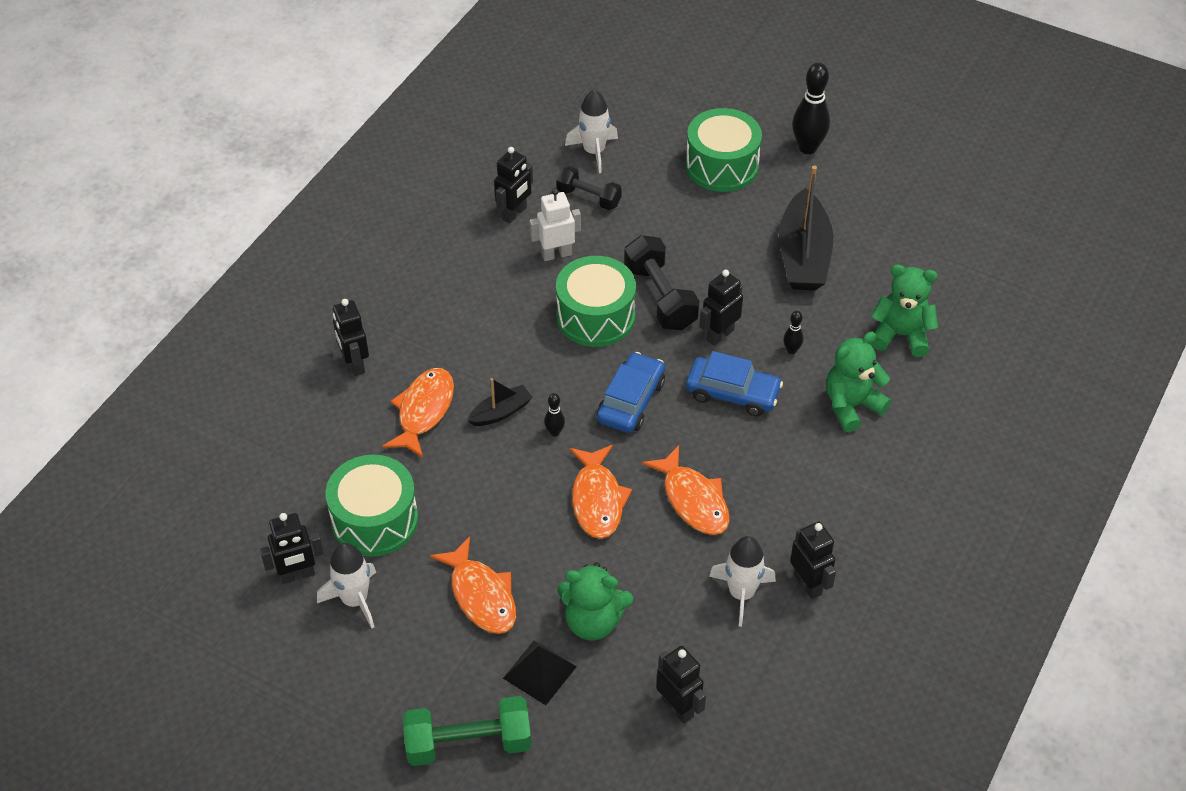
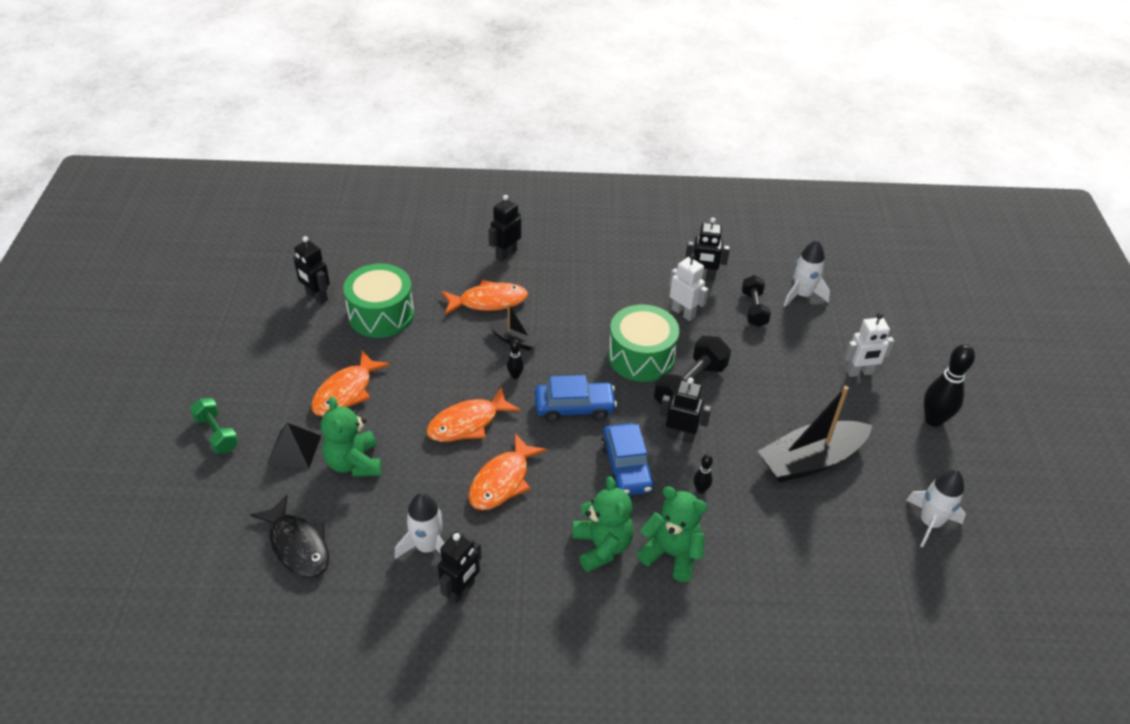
camera: 60 degrees right, 5 degrees down
white rocket [317,543,376,628] -> white rocket moved to [906,469,966,548]
green dumbbell [403,696,531,766] -> green dumbbell [190,398,239,454], size x0.65
black robot [656,646,706,724] -> black fish [250,494,329,578]
green drum [686,108,762,192] -> white robot [844,313,895,377]
green teddy bear [871,264,938,357] -> green teddy bear moved to [573,476,633,572]

